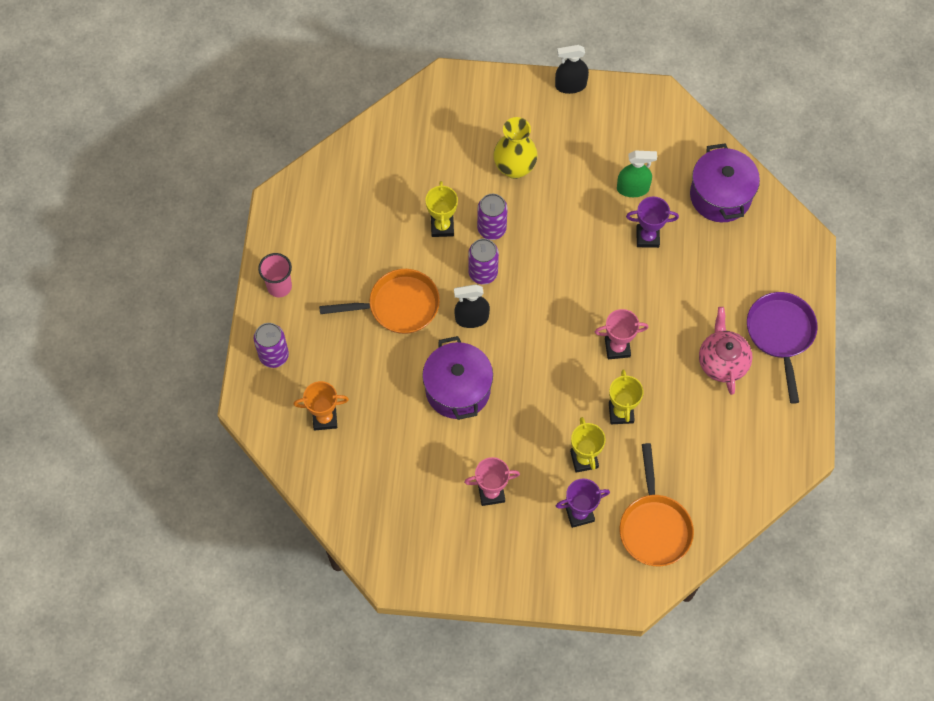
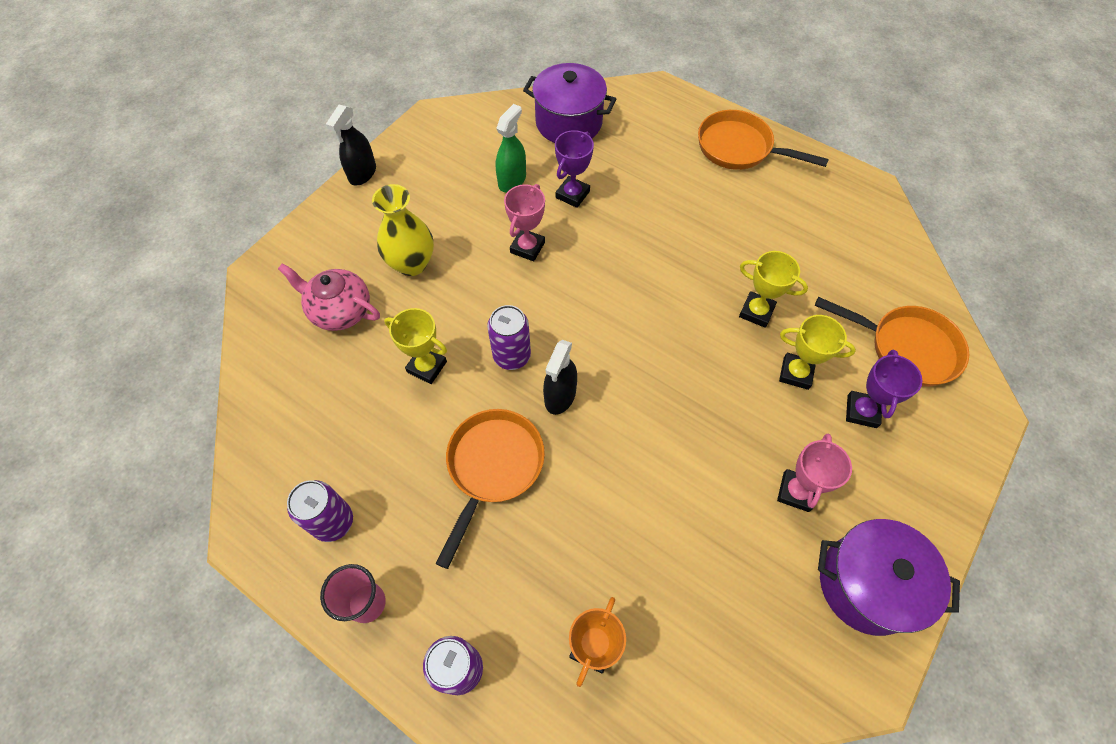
camera: 60 degrees left, 5 degrees down
purple pot [422,336,493,420] -> purple pot moved to [818,519,960,636]
purple can [477,194,508,240] -> purple can moved to [287,480,353,542]
pink trophy [595,309,648,359] -> pink trophy moved to [504,184,545,261]
pink teapot [699,307,752,395] -> pink teapot moved to [278,263,380,331]
purple pan [747,292,818,404] -> orange pan [698,110,829,170]

